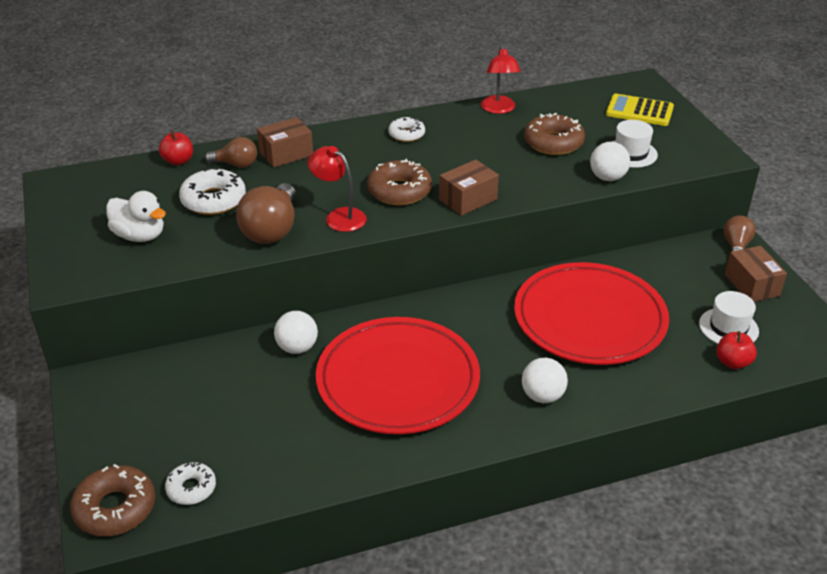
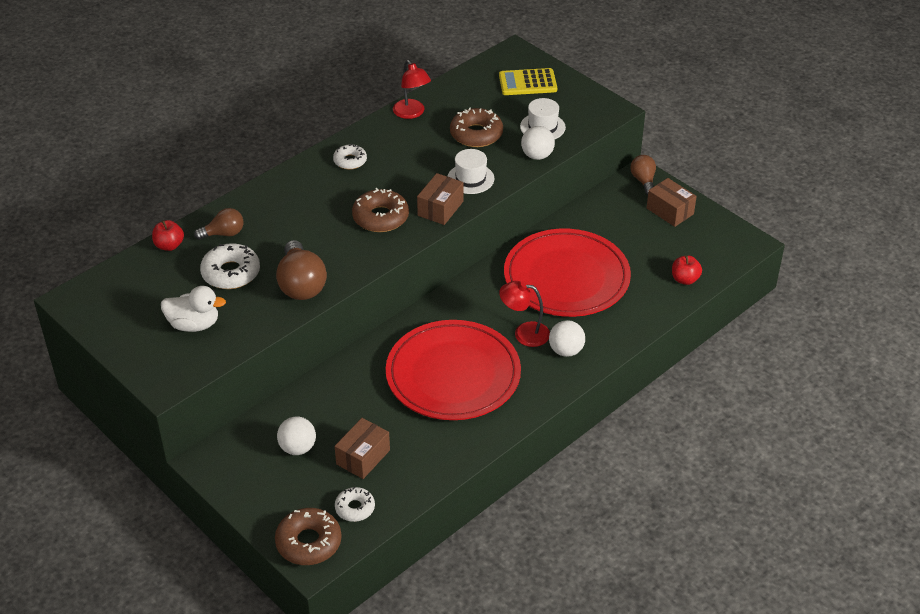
camera: 25 degrees left, 5 degrees up
brown box [257,117,313,168] -> brown box moved to [335,418,390,479]
white ball [274,311,318,354] -> white ball moved to [277,417,316,455]
red lamp [308,146,367,232] -> red lamp moved to [499,281,550,347]
white hat [699,291,759,344] -> white hat moved to [447,149,495,194]

